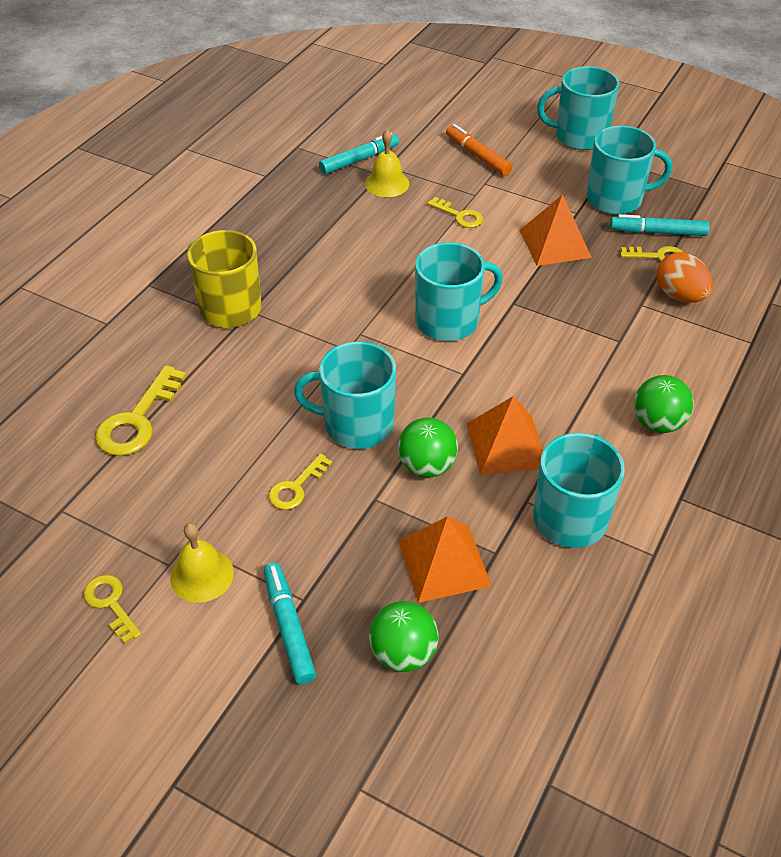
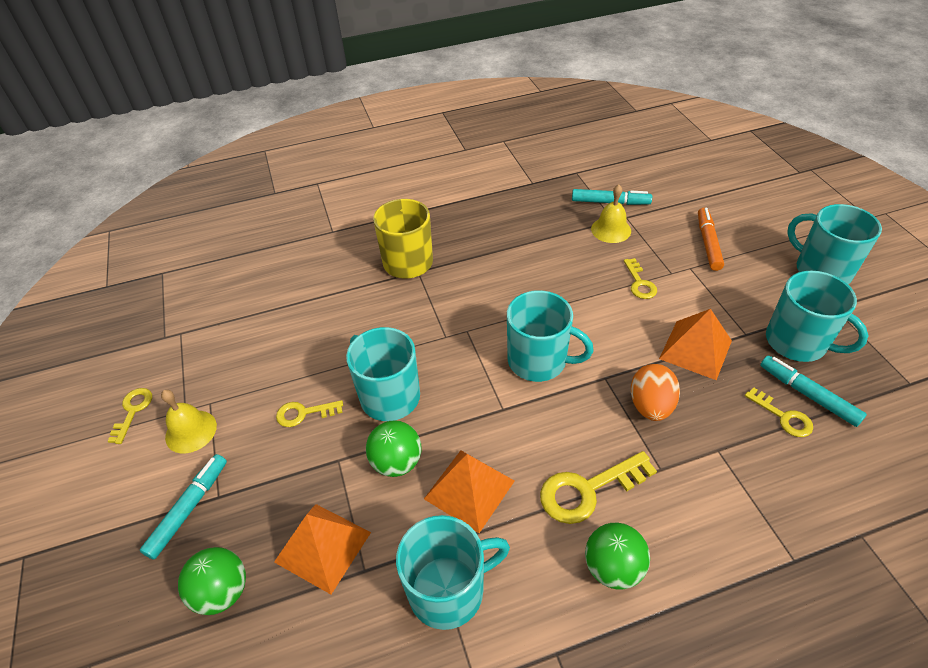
camera: 45 degrees right, 0 degrees up
yellow key [95,365,187,456] -> yellow key moved to [540,451,657,524]
orange egg [656,252,713,303] -> orange egg moved to [631,364,680,421]

